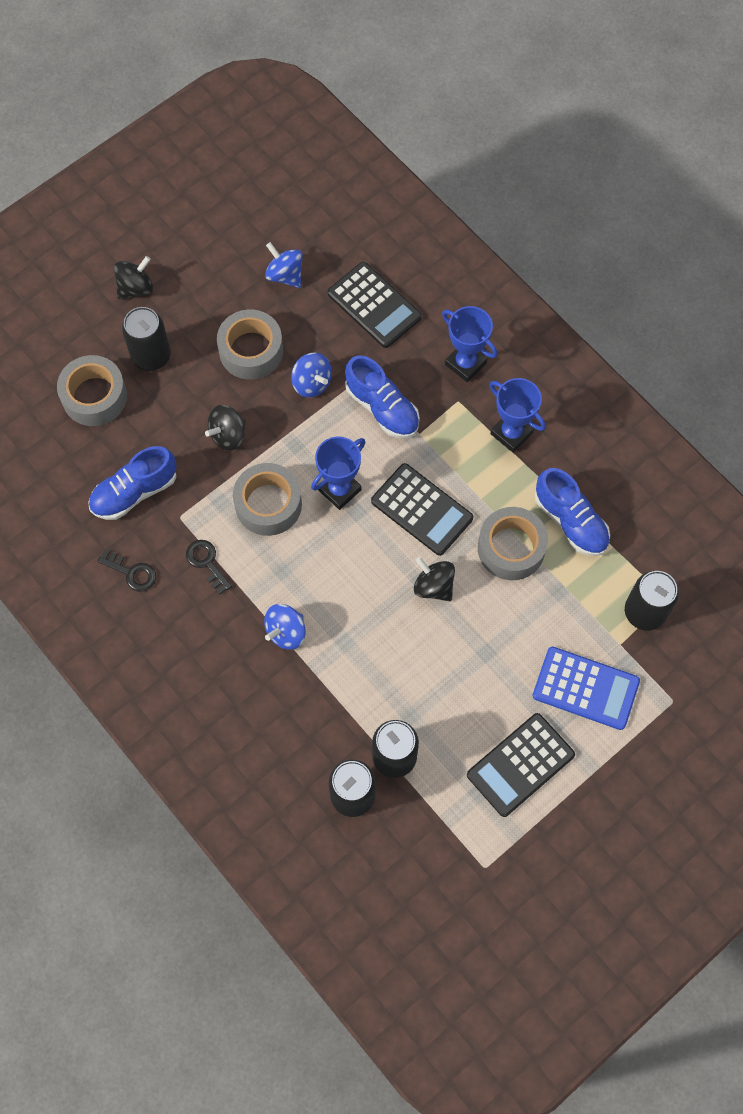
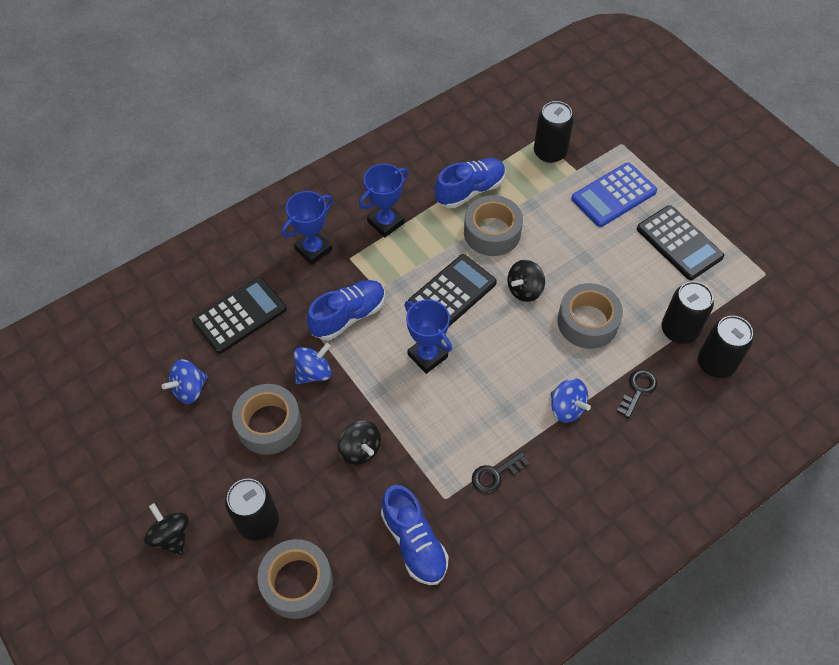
camera: 85 degrees left, 10 degrees down
black key [97,549,156,592] -> black key moved to [617,369,658,418]
grey tape [233,463,302,536] -> grey tape moved to [557,283,623,349]
blue calculator [533,647,640,730] -> blue calculator turned 150 degrees counterclockwise [571,162,657,227]

